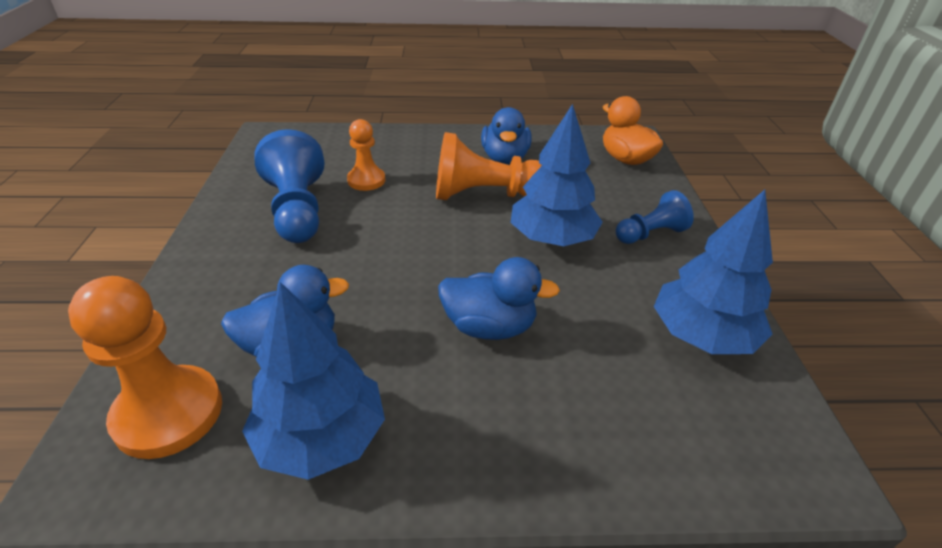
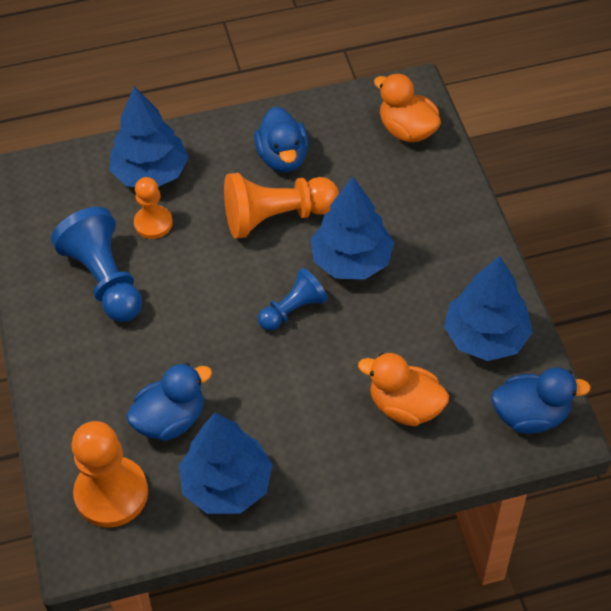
camera: 10 degrees left, 15 degrees up
blue duck [438,257,560,340] -> blue duck moved to [491,367,591,434]
blue pawn [616,190,694,244] -> blue pawn moved to [258,268,328,331]
none -> blue tree [110,86,188,187]
none -> orange duck [358,353,449,426]

